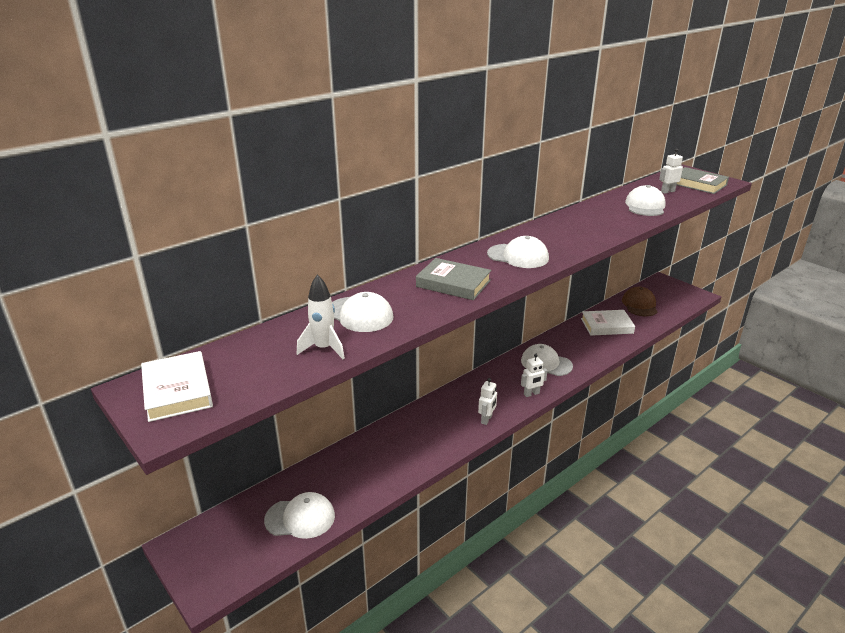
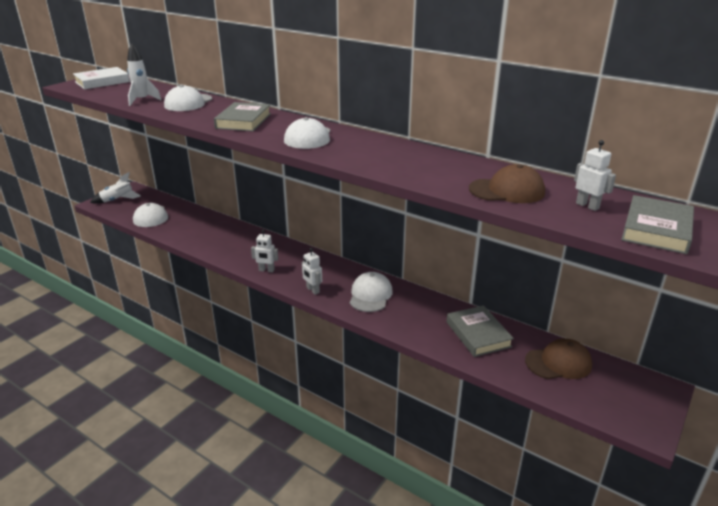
camera: 75 degrees right, 0 degrees up
white book [581,310,635,336] -> grey book [447,305,514,357]
white cap [625,185,666,216] -> brown cap [469,164,545,203]
none -> white rocket [90,172,141,204]

